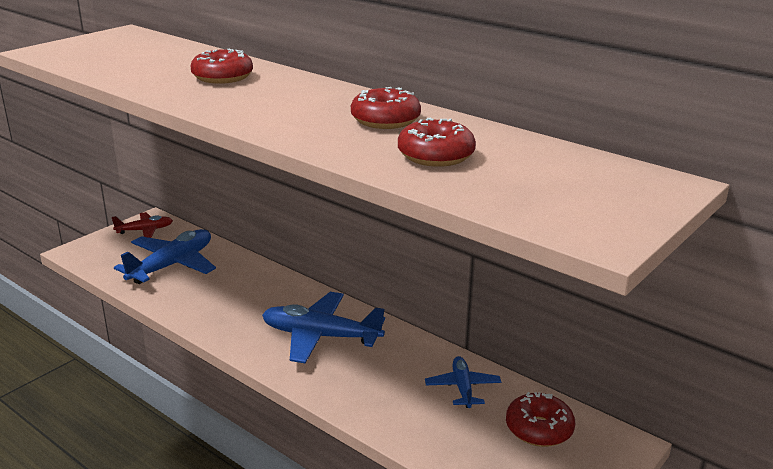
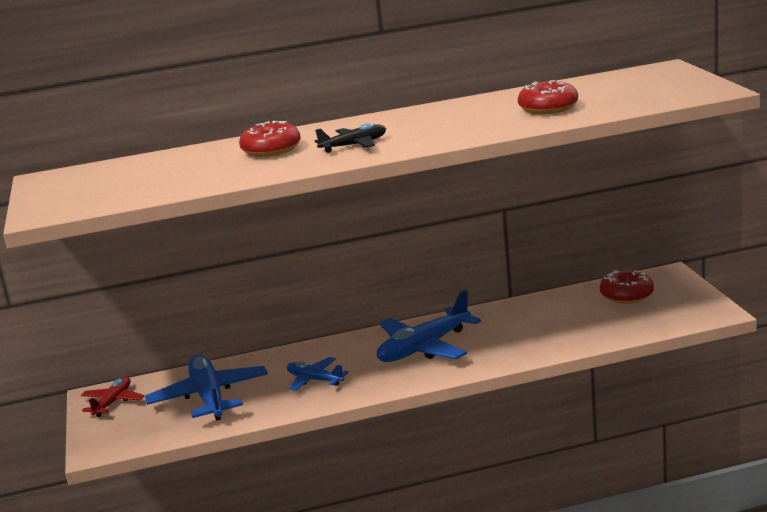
camera: 50 degrees left, 5 degrees down
red donut [351,87,421,129] -> none
blue plane [425,356,501,408] -> blue plane moved to [287,357,349,391]
none -> black plane [315,123,386,153]

